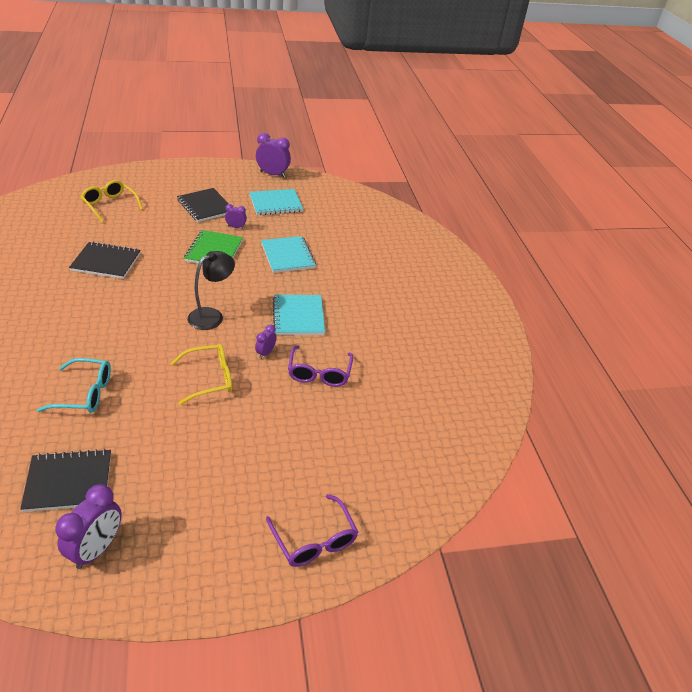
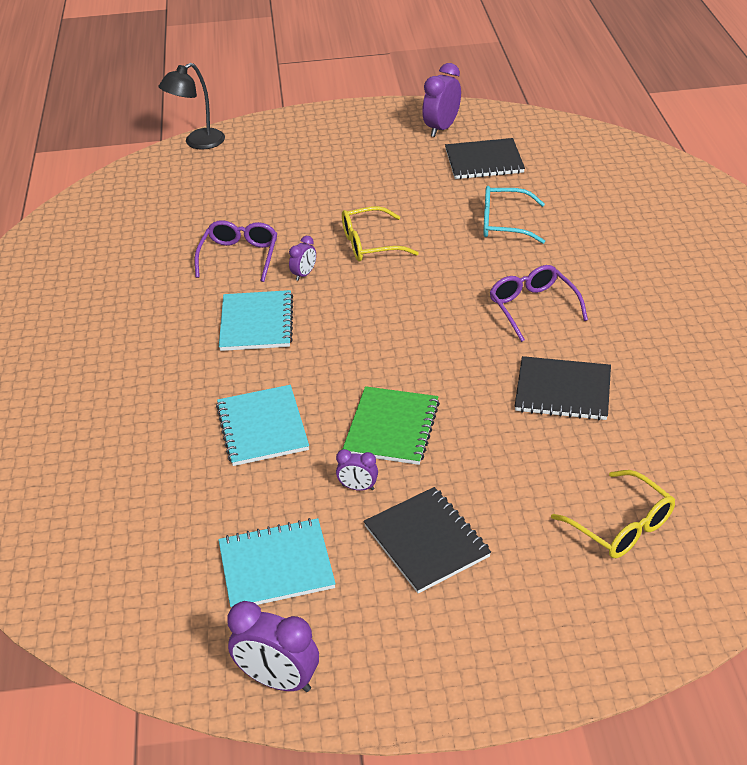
camera: 170 degrees left, 0 degrees up
black lamp [188,251,235,330] -> black lamp moved to [159,63,225,150]
purple glasses [266,494,358,567] -> purple glasses moved to [490,265,588,342]

